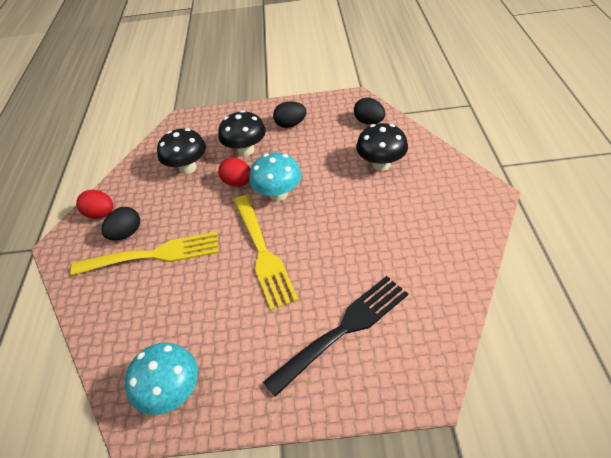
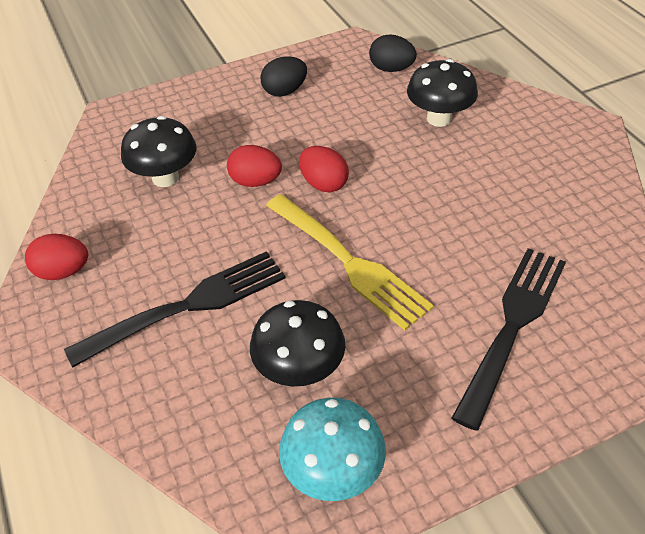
camera: 25 degrees left, 0 degrees up
yellow fork [71,232,219,275] -> black fork [64,251,285,368]
black egg [101,207,140,240] -> none
black mushroom [218,110,266,156] -> black mushroom moved to [250,300,345,386]
turquoise mushroom [249,153,302,201] -> red egg [299,146,349,193]

